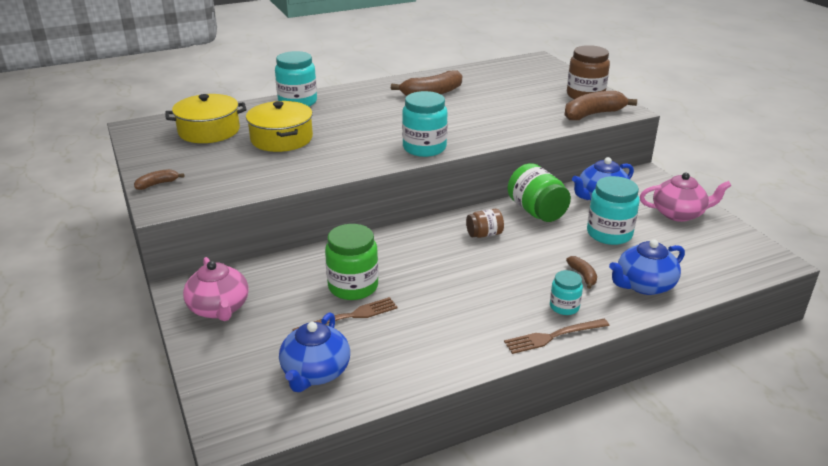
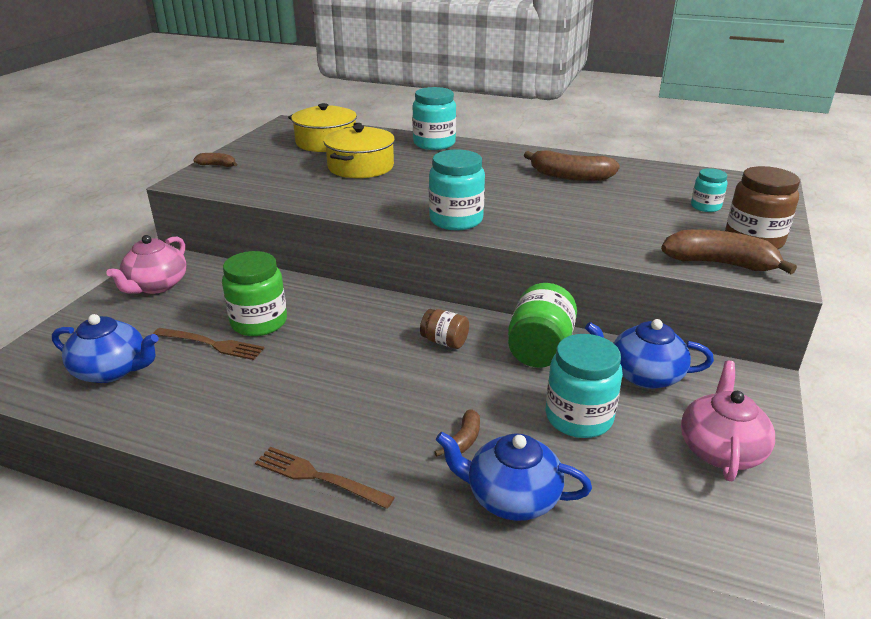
camera: 45 degrees right, 0 degrees up
blue teapot [279,312,350,392] -> blue teapot turned 135 degrees counterclockwise [52,314,159,383]
turquoise jar [550,270,583,315] -> turquoise jar moved to [691,168,727,212]
pink teapot [640,173,732,222] -> pink teapot turned 120 degrees counterclockwise [681,361,775,481]

